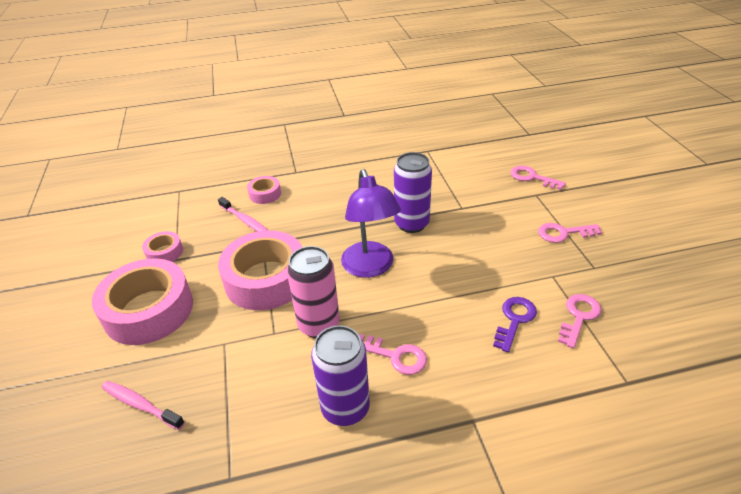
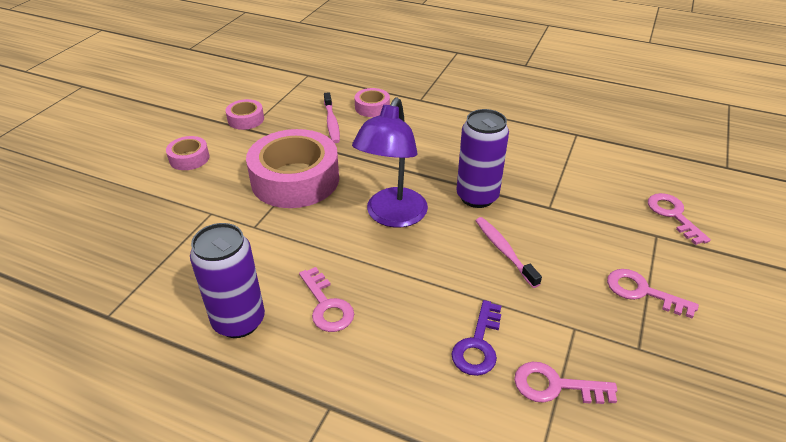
camera: 35 degrees right, 0 degrees up
pink tape [92,258,193,345] -> pink tape [166,136,209,170], size x0.46
pink toothbrush [101,381,185,430] -> pink toothbrush moved to [476,217,542,288]
pink can [287,246,340,338] -> none
purple key [493,297,537,353] -> purple key turned 135 degrees clockwise [452,300,501,376]
pink key [558,294,602,348] -> pink key turned 150 degrees counterclockwise [514,362,617,404]

